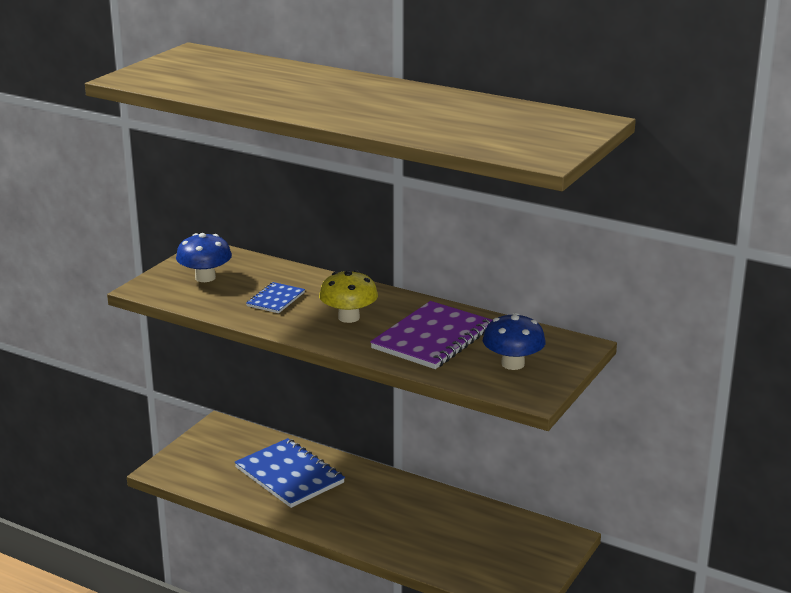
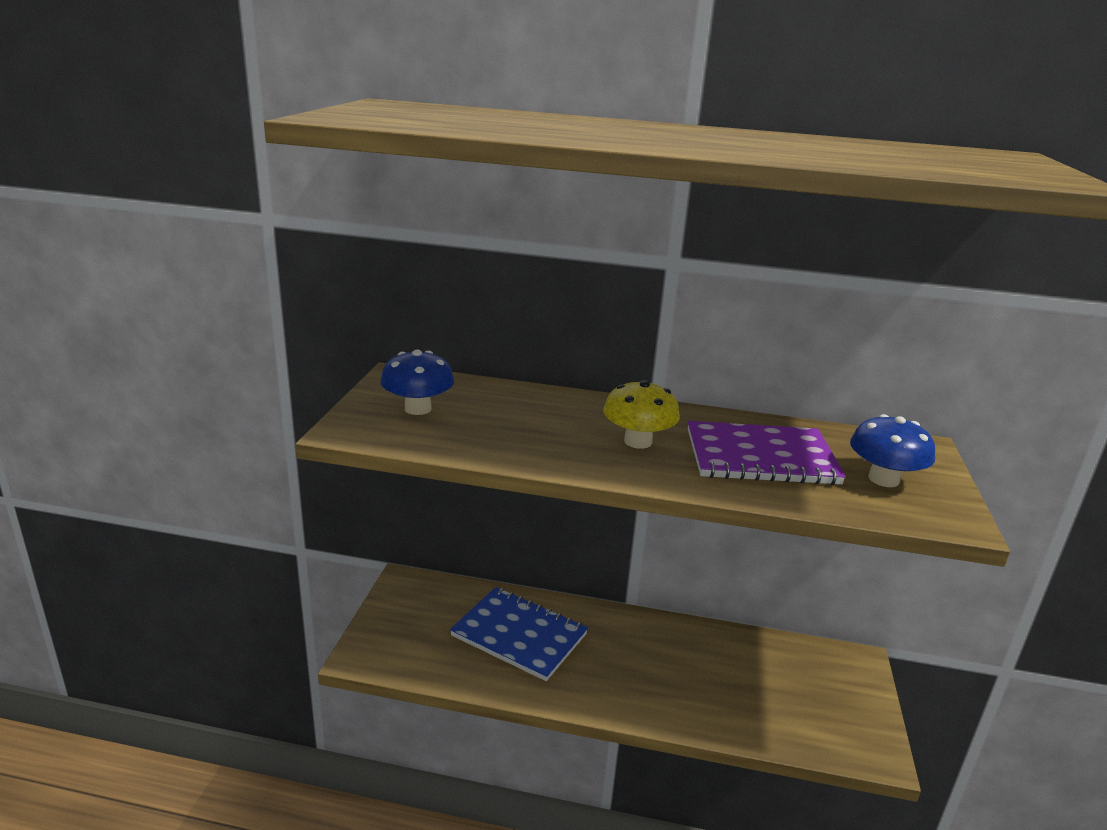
camera: 20 degrees left, 0 degrees up
blue notebook [246,282,305,313] -> none
purple notebook [370,301,492,369] -> purple notebook turned 75 degrees clockwise [688,421,846,485]

